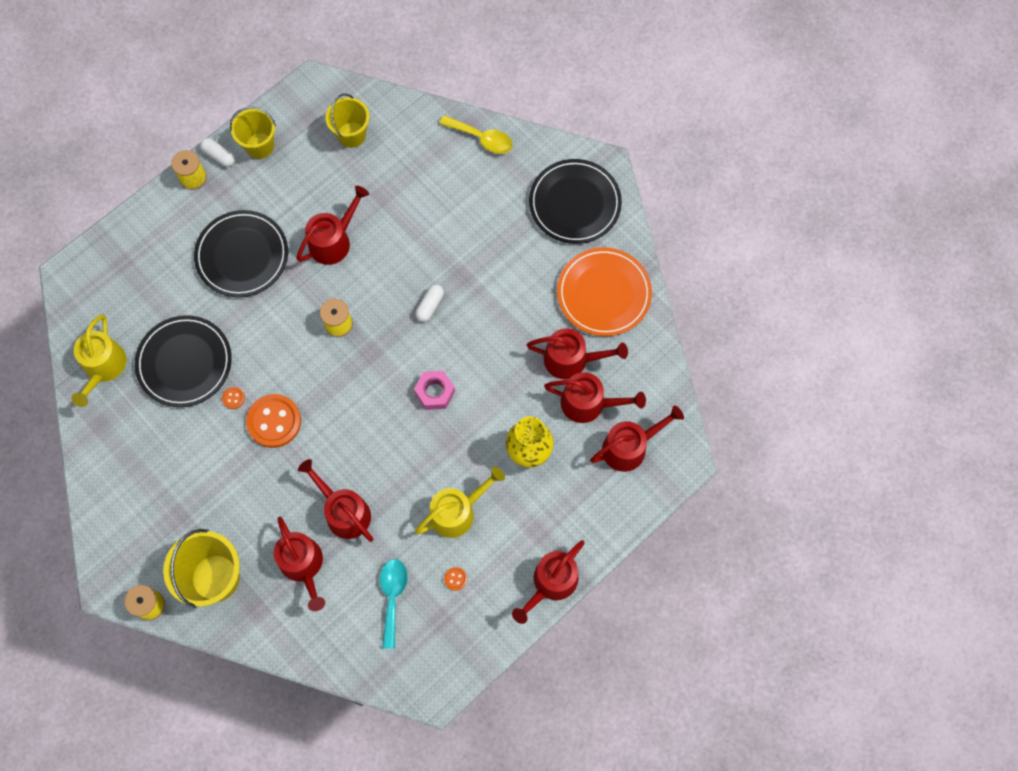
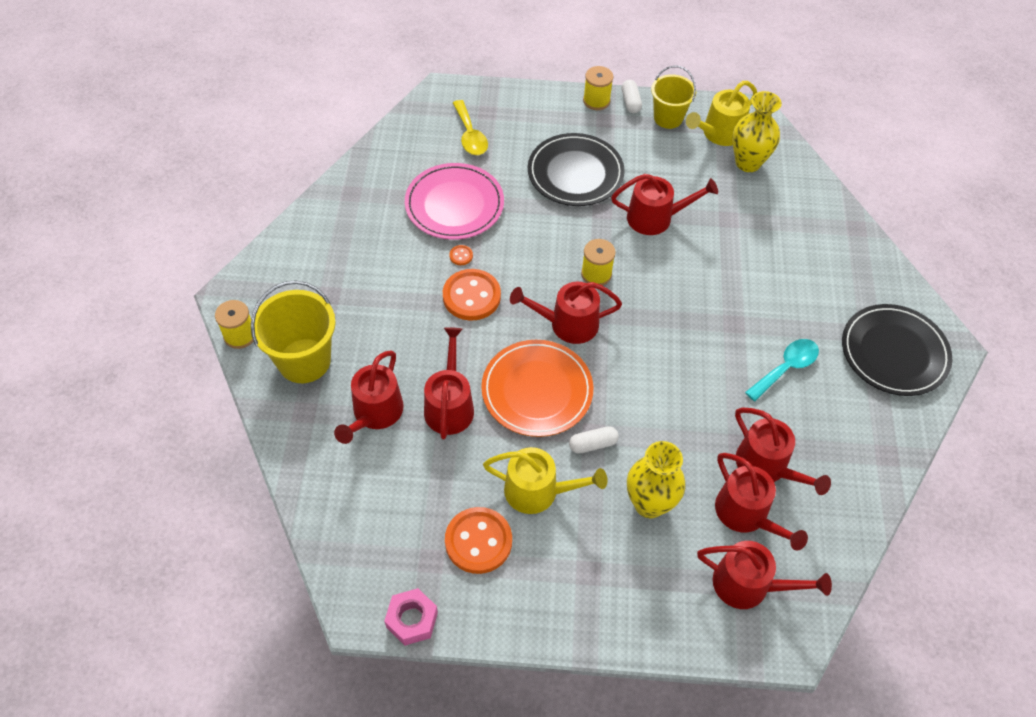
camera: 45 degrees right, 15 degrees down
yellow watering can [71,314,126,407] -> yellow watering can moved to [686,81,757,146]
black plate [135,315,232,407] -> pink plate [405,163,504,240]
yellow bucket [325,94,370,148] -> yellow vase [732,91,782,172]
turquoise spoon [380,559,408,649] -> turquoise spoon moved to [745,339,819,401]
pink nut [414,371,455,410] -> pink nut moved to [384,588,438,646]
white capsule [415,284,444,322] -> white capsule moved to [569,426,619,454]
yellow spoon [439,115,513,154] -> yellow spoon moved to [453,100,488,155]
orange button [444,567,467,591] -> orange button [445,507,512,574], size x2.41
red watering can [512,540,585,624] -> red watering can moved to [510,282,622,344]
orange plate [557,247,652,336] -> orange plate moved to [481,340,593,437]

